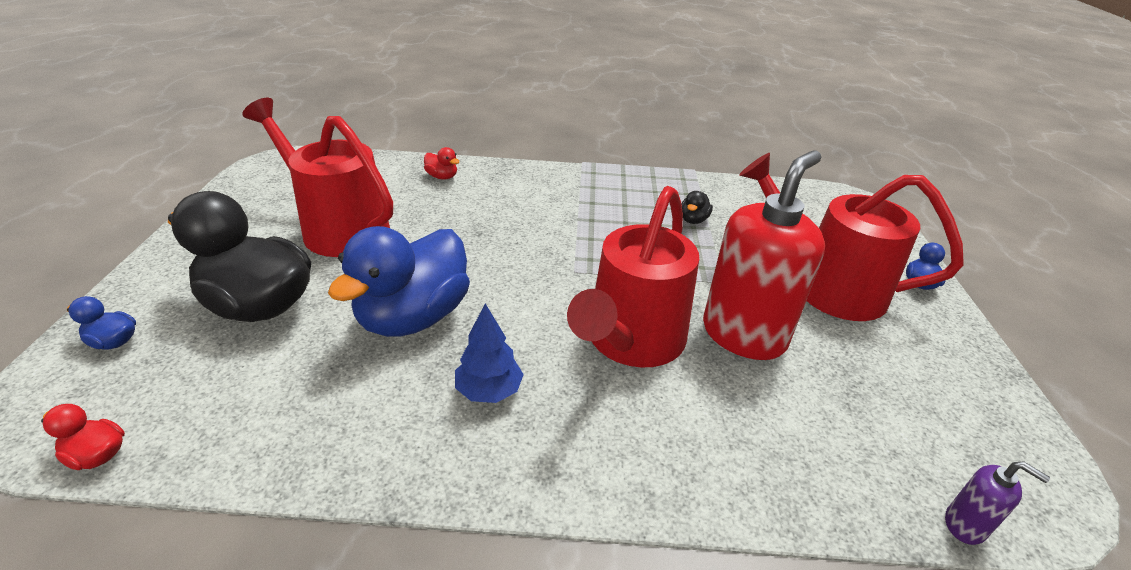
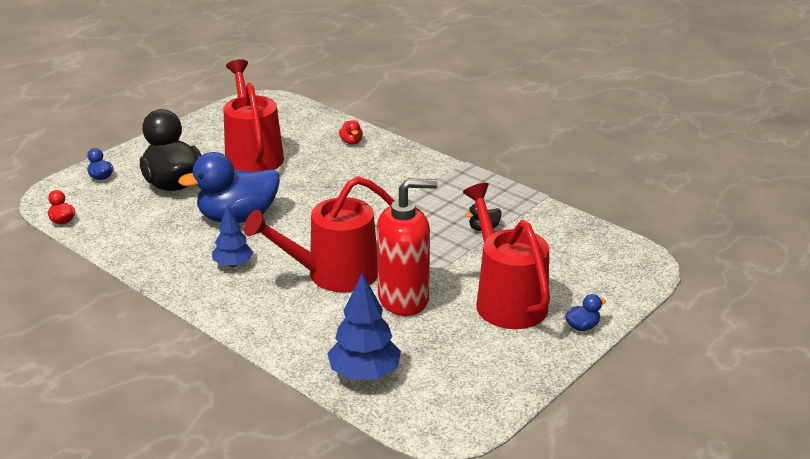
camera: 40 degrees right, 5 degrees down
purple soap dispenser [945,462,1050,545] -> none
none -> blue tree [327,273,401,380]

